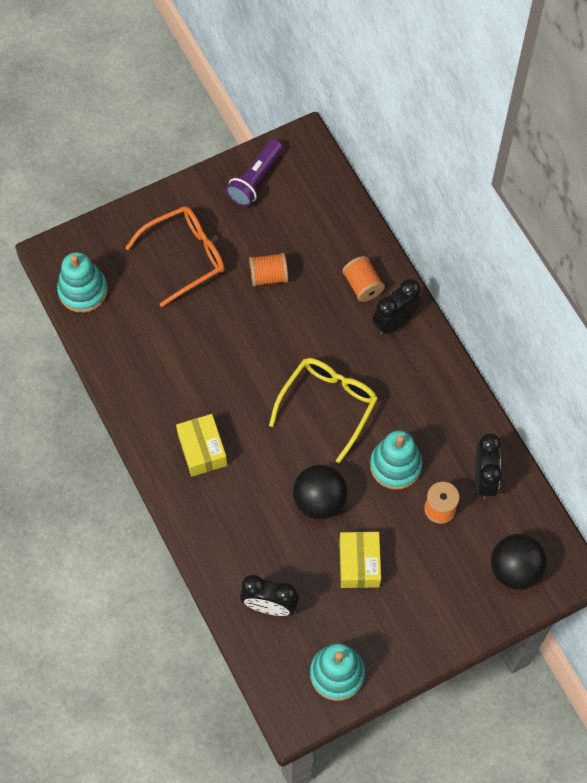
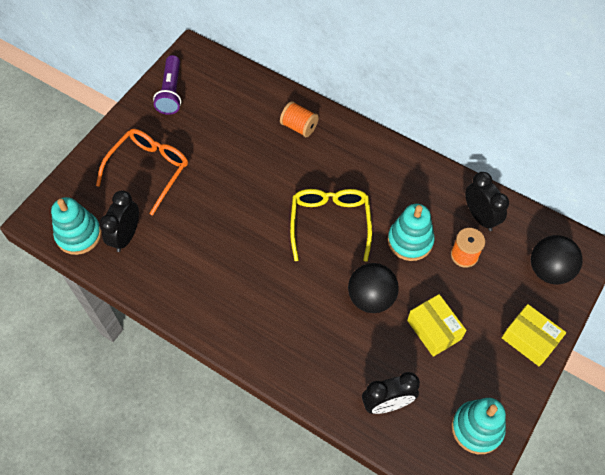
camera: 30 degrees left, 5 degrees down
yellow box [176,414,227,477] -> yellow box moved to [502,304,566,367]
orange spool [249,253,288,287] -> none
black clock [372,279,422,335] -> black clock moved to [99,190,139,252]

